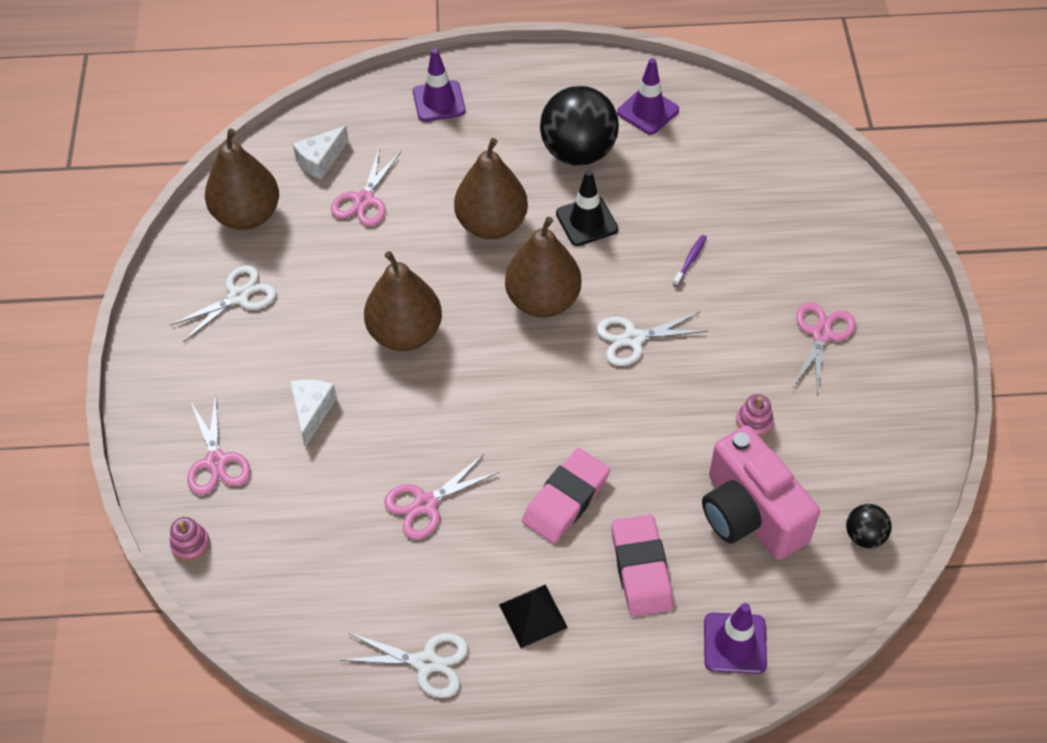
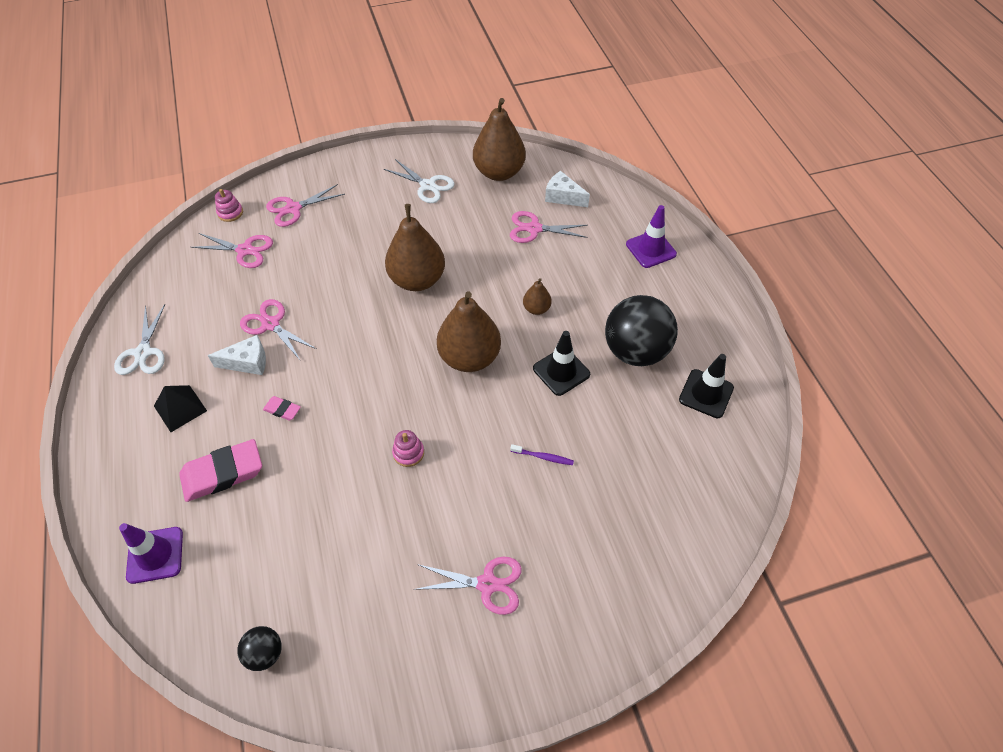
camera: 75 degrees right, 0 degrees up
white cheese [290,379,337,448] -> white cheese moved to [207,335,266,375]
brown pear [454,138,528,239] -> brown pear [523,278,552,315], size x0.47
pink eraser [522,448,610,544] -> pink eraser [263,396,301,421], size x0.48
white scissors [596,312,708,366] -> none
purple traffic cone [617,58,679,135] -> black traffic cone [679,354,734,418]
pink camera [702,425,820,560] -> none
pink stacking toy [736,394,774,437] -> pink stacking toy moved to [392,430,424,467]
none -> pink scissors [191,233,273,268]

